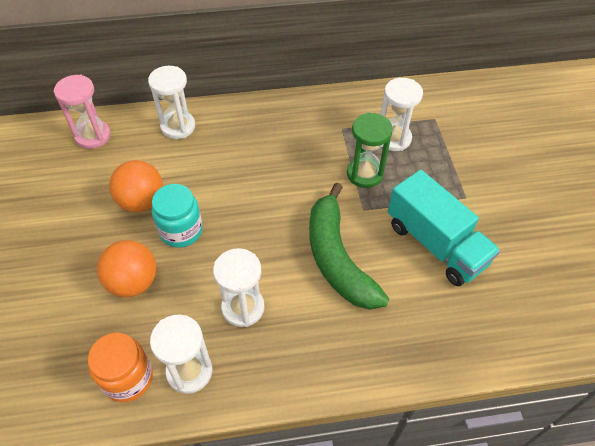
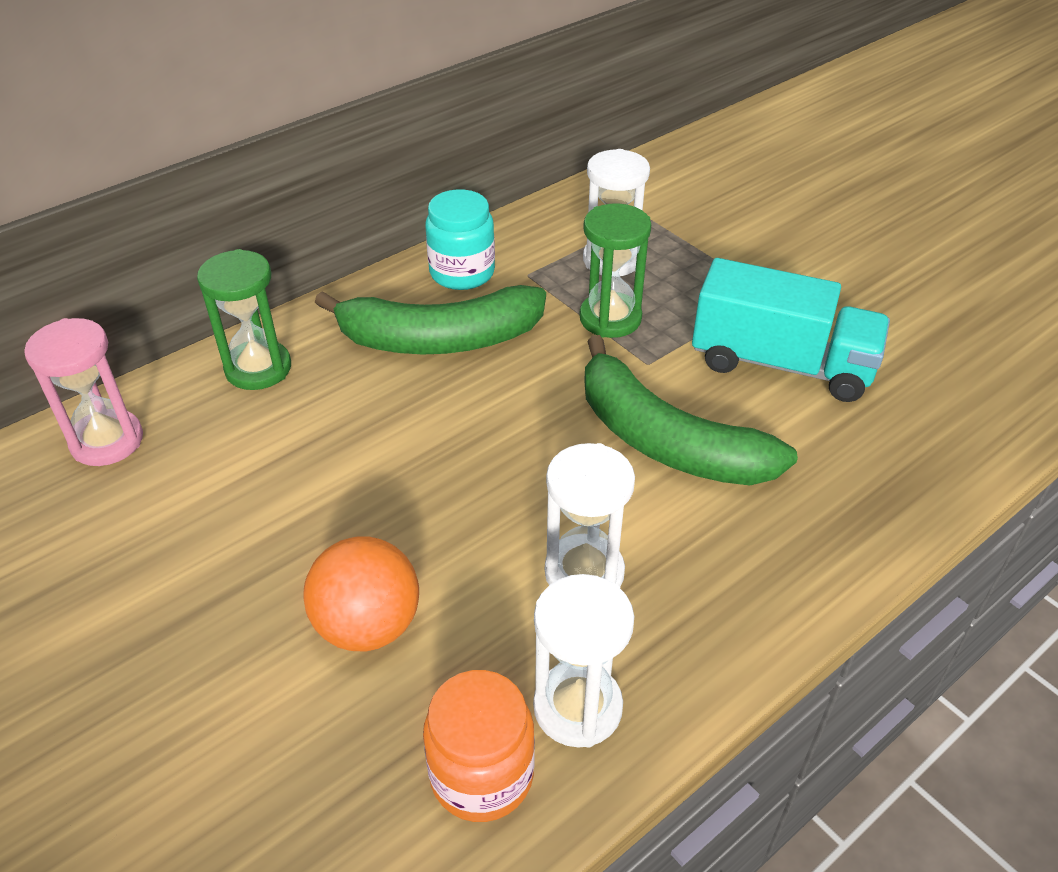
camera: 30 degrees left, 10 degrees down
orange ball [109,160,163,212] -> none
white hourglass [148,66,195,139] -> green hourglass [197,249,291,390]
turquoise jar [152,184,203,248] -> turquoise jar moved to [425,189,495,290]
none -> green banana [315,285,546,354]

